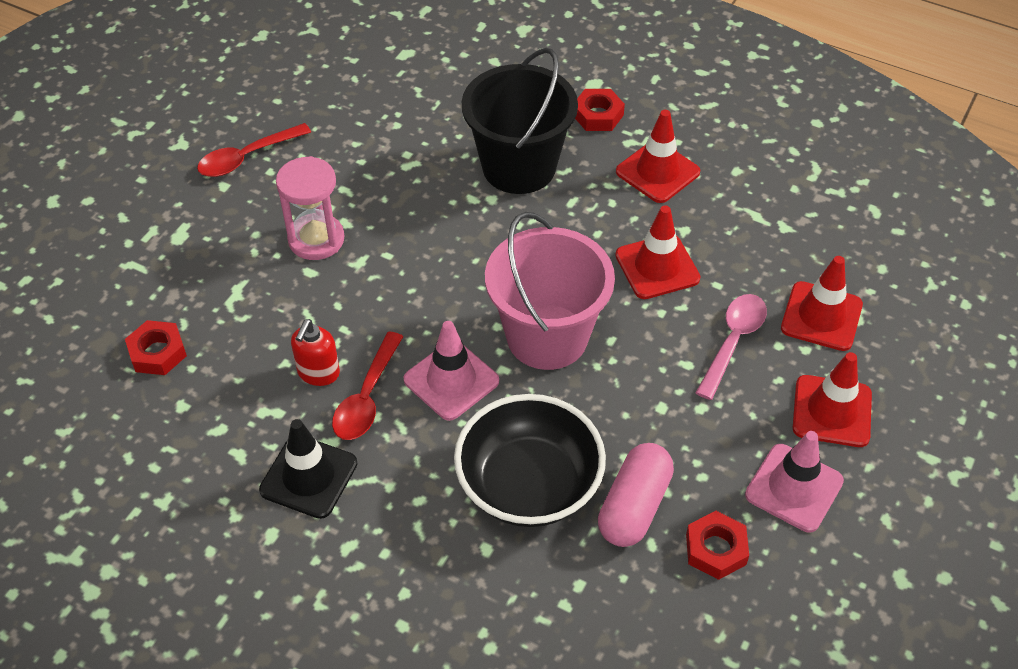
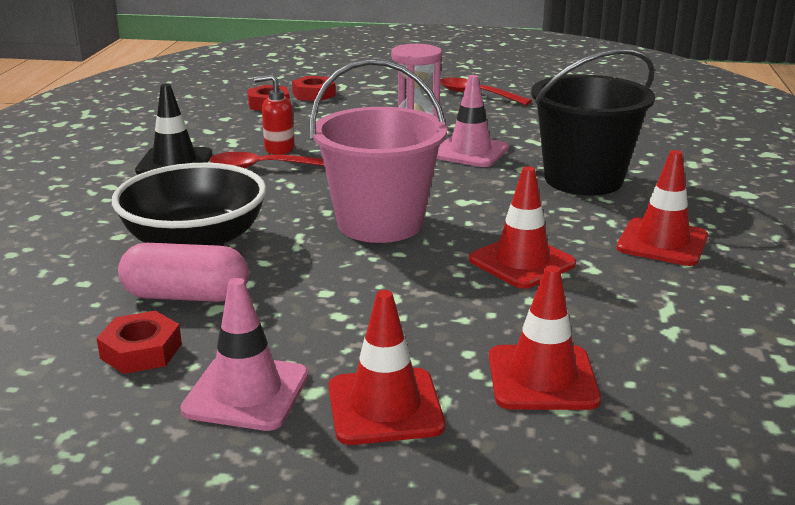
camera: 70 degrees right, 25 degrees down
pink traffic cone [403,321,499,421] -> pink traffic cone moved to [437,75,509,167]
red nut [575,89,625,131] -> red nut moved to [292,76,335,101]
pink spoon [695,294,767,400] -> none

